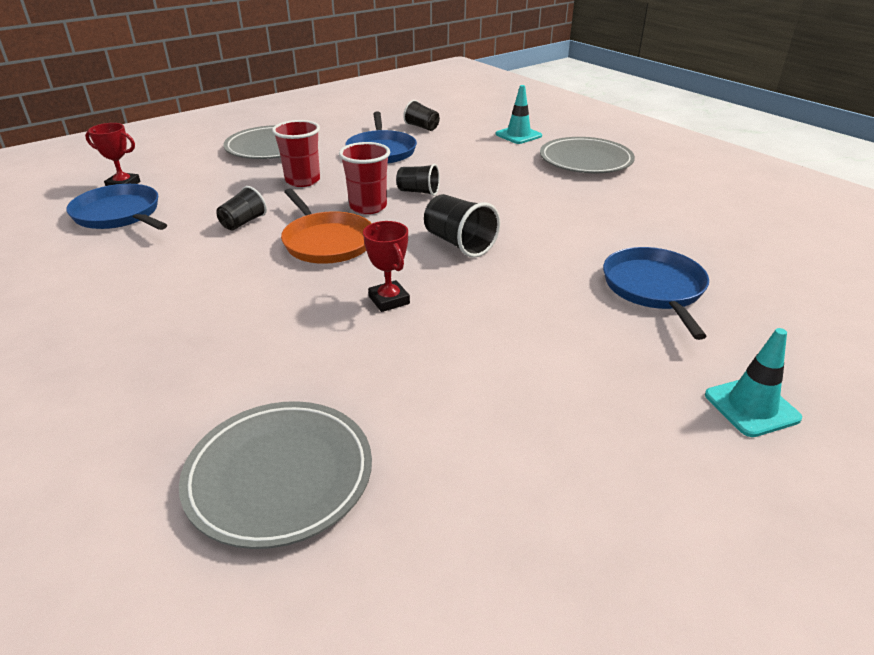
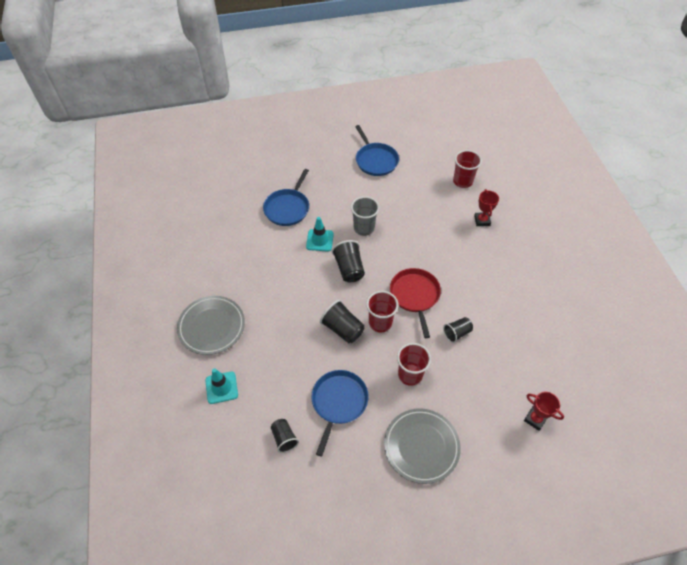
camera: 155 degrees left, 20 degrees up
blue pan [66,184,167,230] -> blue pan moved to [355,125,399,176]
grey plate [179,401,372,549] -> red cup [453,150,482,188]
orange pan [281,188,372,264] -> red pan [390,268,441,338]
red trophy [363,221,410,312] -> red trophy moved to [474,189,499,226]
black cup [396,164,440,196] -> black cup [320,300,364,343], size x1.52
turquoise traffic cone [705,328,802,437] -> turquoise traffic cone moved to [306,217,334,252]
none -> grey cup [351,196,379,236]

